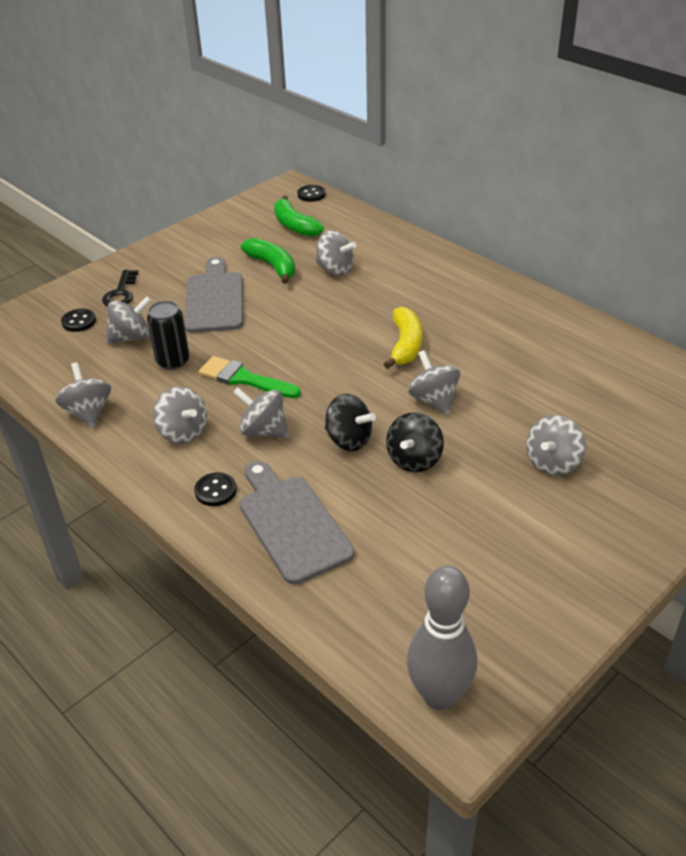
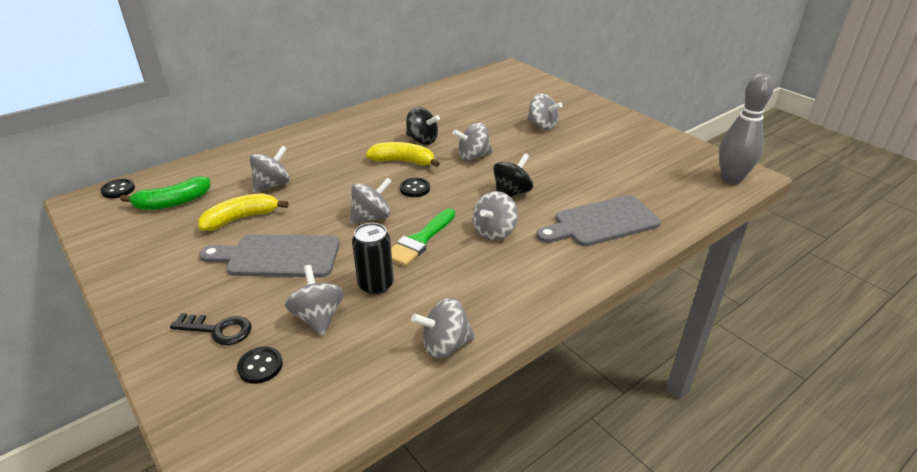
camera: 85 degrees left, 5 degrees down
grey spinning top [153,386,207,444] -> grey spinning top moved to [350,177,392,224]
black button [194,472,237,506] -> black button moved to [400,178,430,197]
green banana [241,238,295,284] -> yellow banana [198,193,289,231]
black spinning top [386,412,444,472] -> black spinning top moved to [406,107,440,145]

